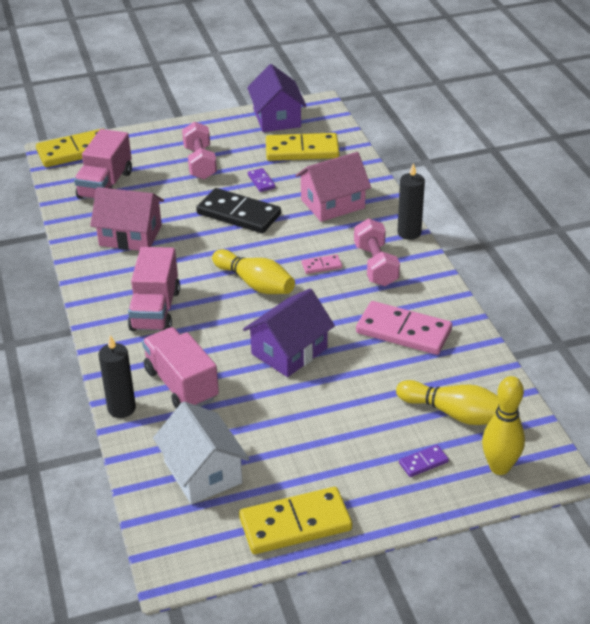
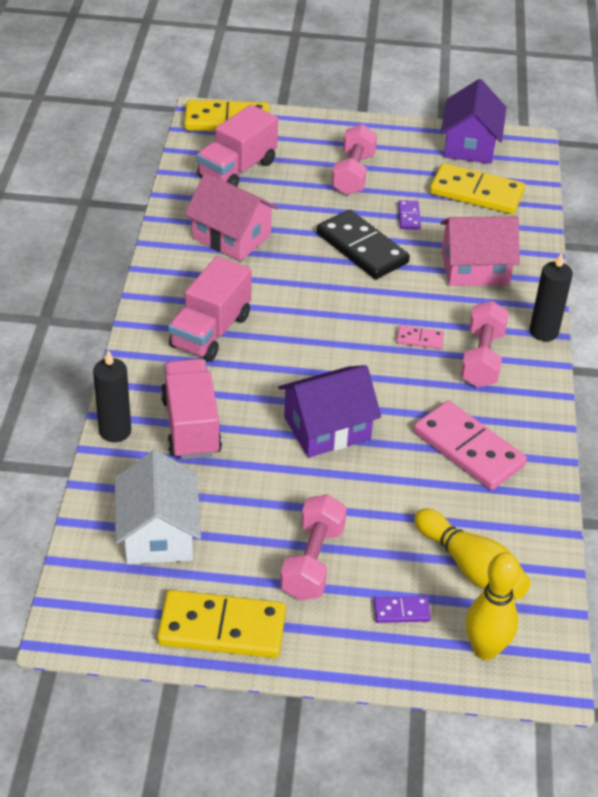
camera: 20 degrees right, 5 degrees up
yellow bowling pin [212,249,295,294] -> none
none -> pink dumbbell [280,495,347,600]

